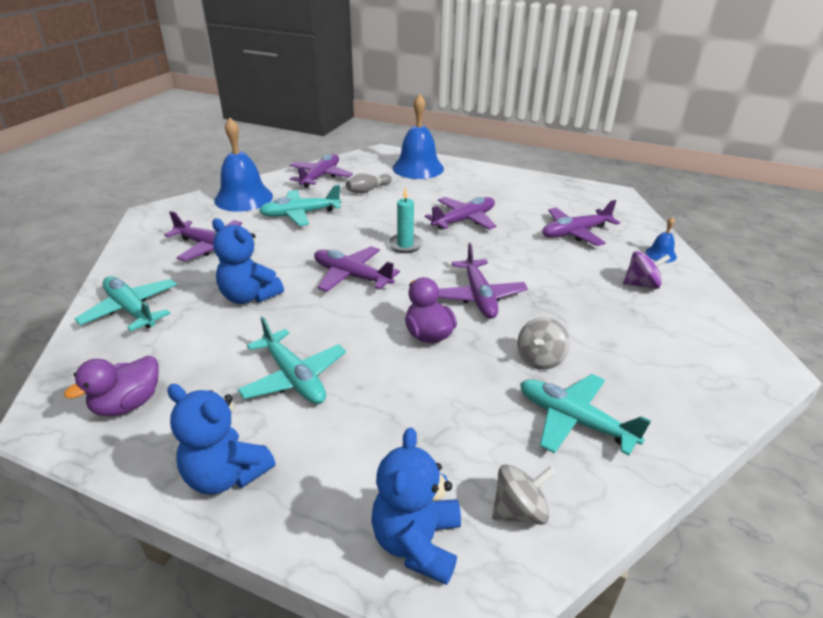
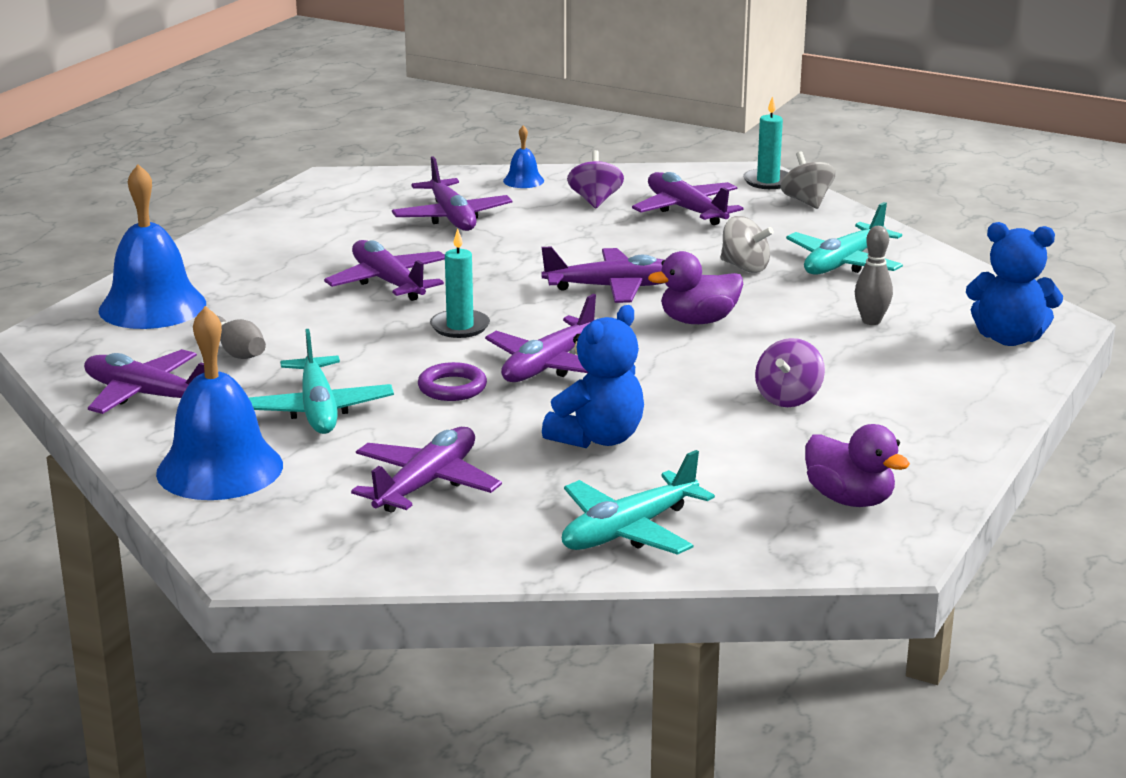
camera: 85 degrees left, 10 degrees down
blue teddy bear [167,384,275,495] -> none
turquoise plane [237,316,346,404] -> purple spinning top [755,338,825,407]
grey spinning top [492,464,556,525] -> grey spinning top moved to [780,151,835,209]
none -> purple ring [418,362,487,401]
none -> purple plane [632,172,743,225]
none -> turquoise candle [743,96,788,189]
none -> grey bowling pin [855,226,893,325]

